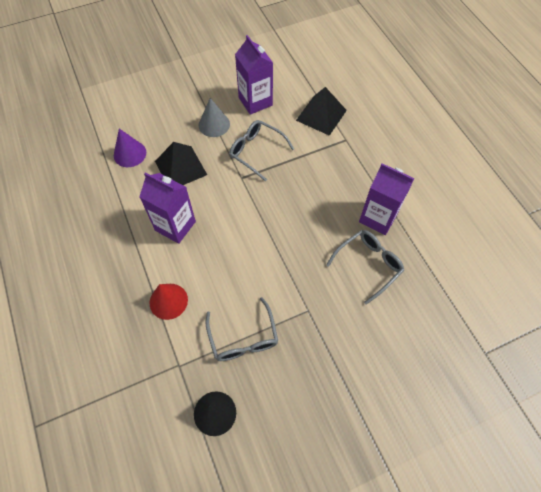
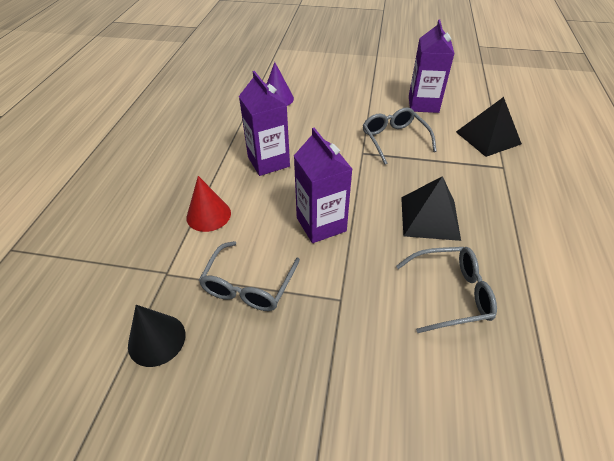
camera: 35 degrees right, 15 degrees down
black pyramid [155,142,207,185] -> black pyramid moved to [401,176,461,241]
grey cone [199,98,230,137] -> none
purple carton [359,163,414,235] -> purple carton moved to [294,128,352,243]

